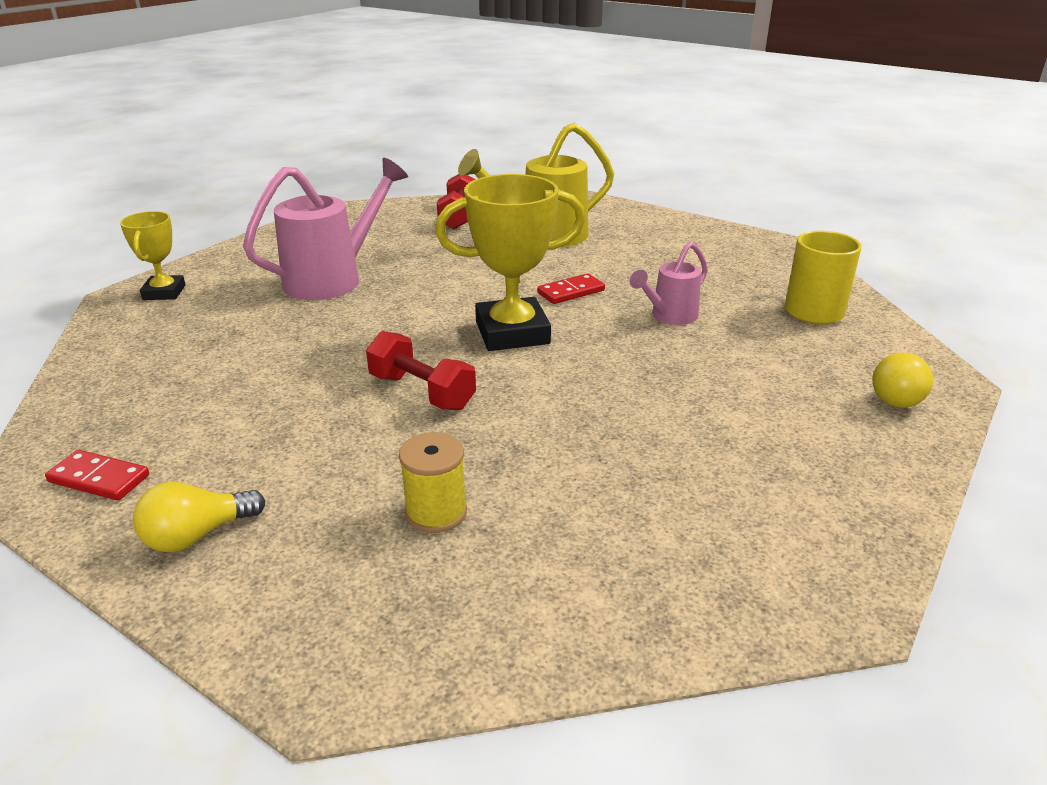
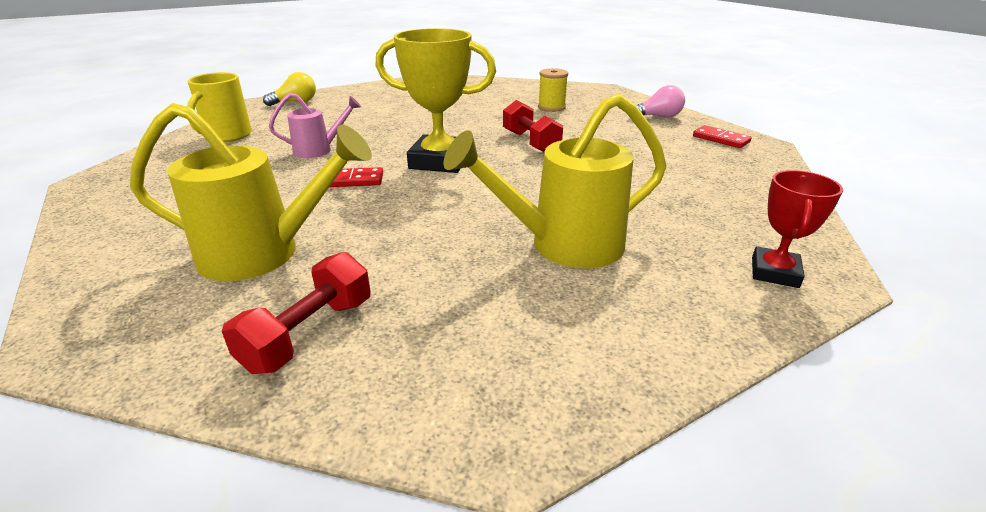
camera: 155 degrees left, 0 degrees up
yellow trophy [120,211,185,300] -> red trophy [752,170,843,288]
yellow light bulb [133,482,265,552] -> pink light bulb [636,85,685,118]
pink watering can [243,158,408,300] -> yellow watering can [444,94,666,268]

